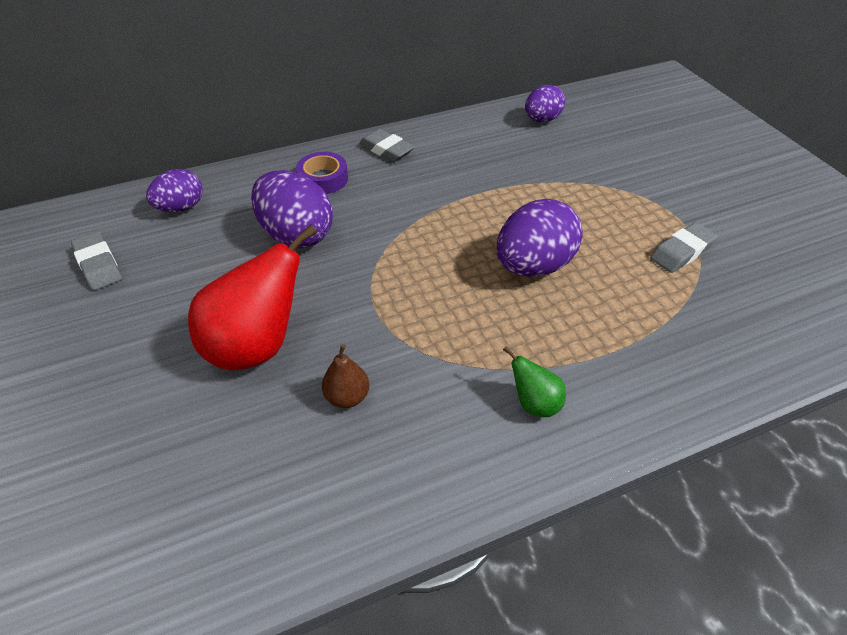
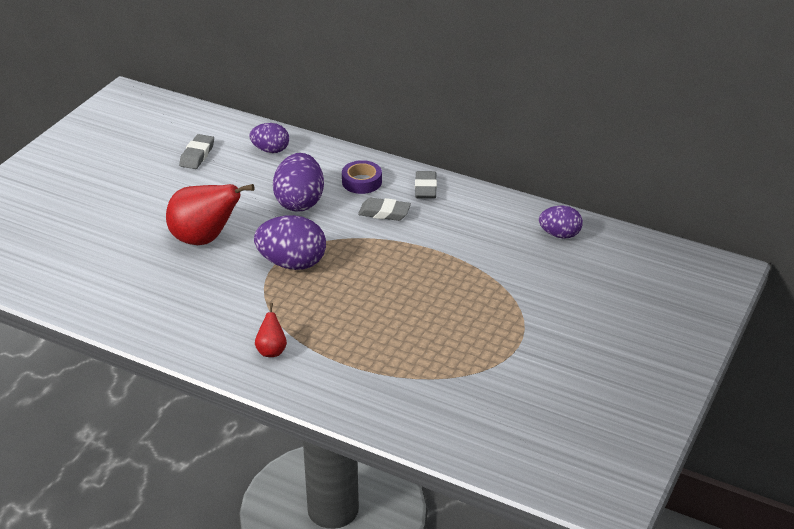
camera: 50 degrees right, 10 degrees down
brown pear [322,344,369,408] -> none
purple egg [497,199,583,277] -> purple egg moved to [254,215,326,270]
green pear [503,346,566,417] -> red pear [255,303,287,357]
grey eraser [650,222,718,273] -> grey eraser moved to [358,198,411,221]

